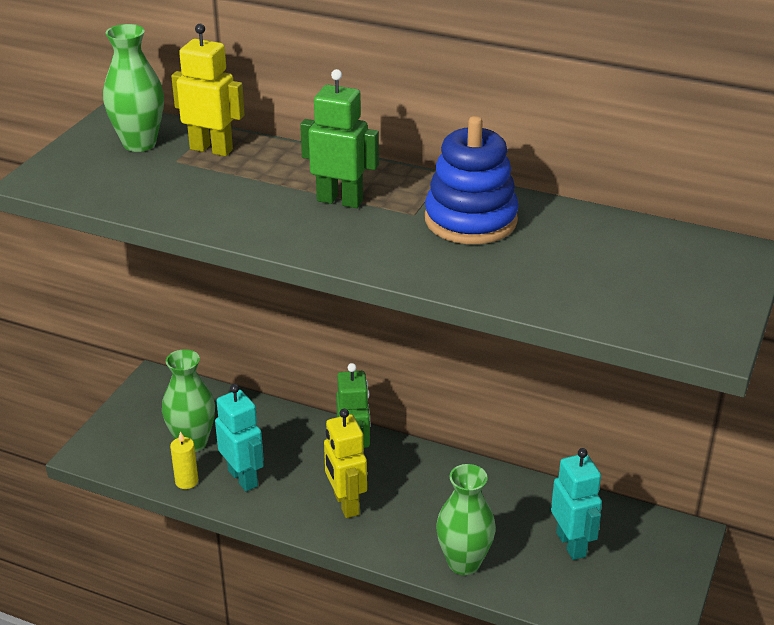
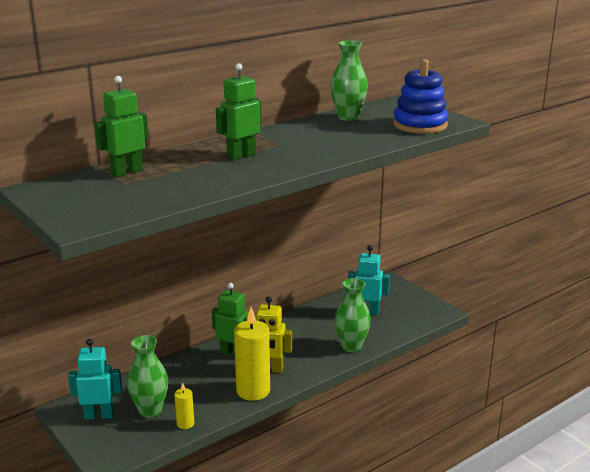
camera: 60 degrees left, 10 degrees down
green vase [103,24,164,152] -> green vase moved to [331,41,368,121]
yellow robot [171,24,245,156] -> green robot [94,76,149,177]
turquoise robot [215,384,264,491] -> turquoise robot moved to [68,339,122,420]
blue stacking toy [425,116,519,244] -> blue stacking toy moved to [393,59,448,134]
none -> yellow candle [234,307,270,401]

